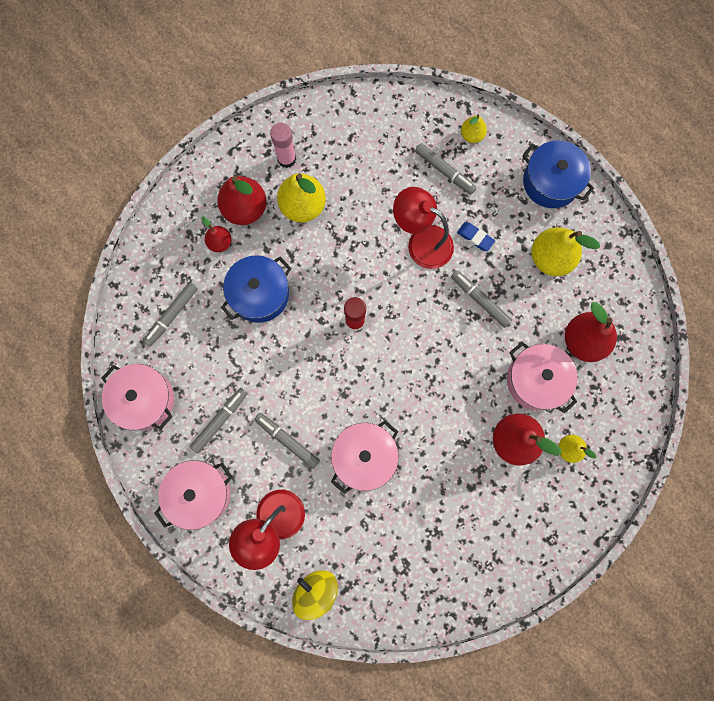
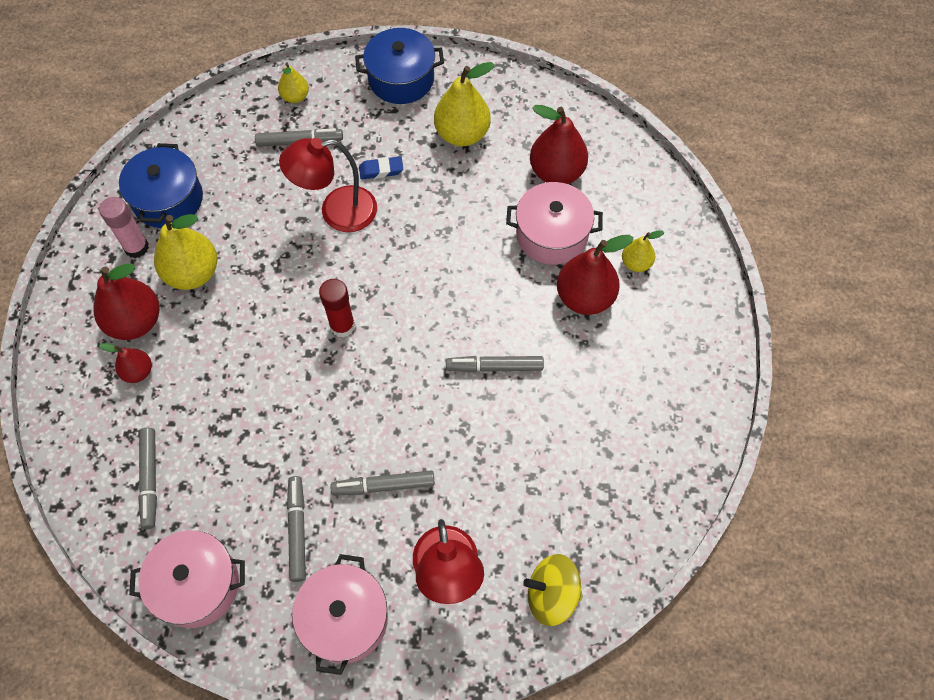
camera: 45 degrees left, 15 degrees down
blue pot [221,255,292,323] -> blue pot moved to [119,143,203,228]
pink pot [331,420,399,494] -> none
grey marker [451,270,512,328] -> grey marker moved to [446,356,544,372]

